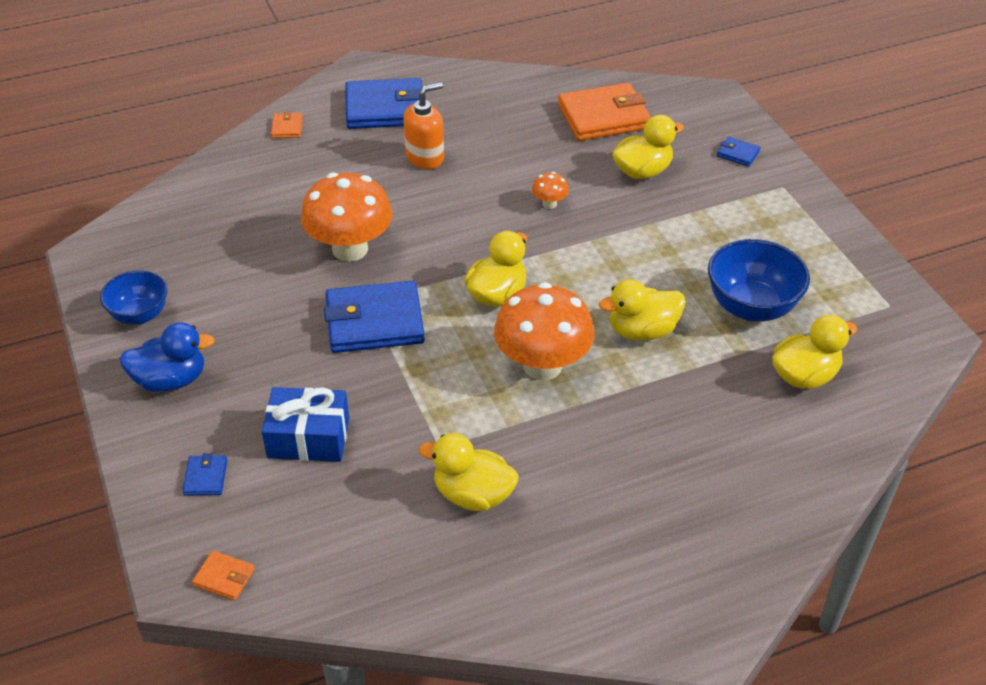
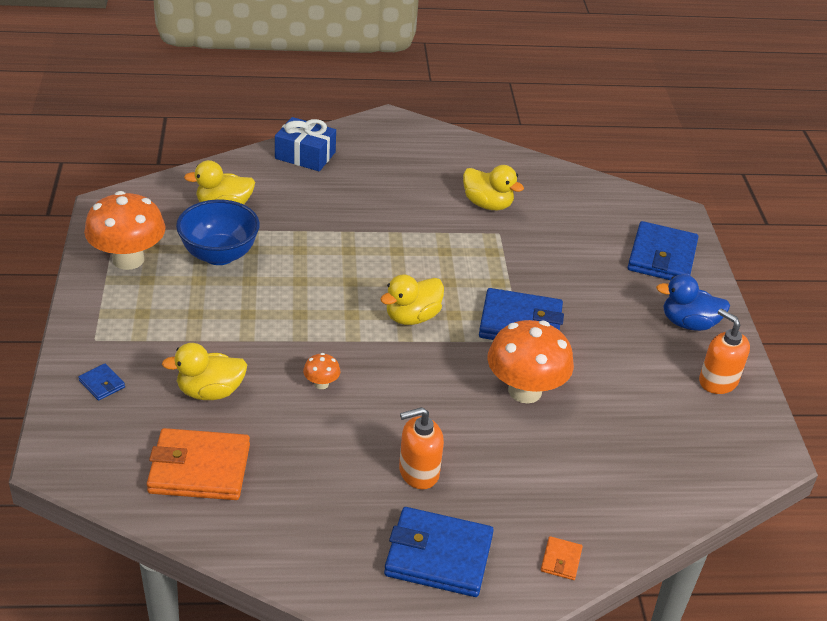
camera: 165 degrees left, 5 degrees down
blue bowl [100,270,167,325] -> orange soap dispenser [699,309,750,394]
blue wallet [183,453,227,495] -> blue wallet [628,221,698,280], size x2.28
orange wallet [192,551,255,600] -> none
blue gift [262,387,349,462] -> blue gift moved to [275,117,336,171]
orange mushroom [494,282,594,380] -> orange mushroom moved to [84,191,166,270]
yellow duck [599,279,685,341] -> none

